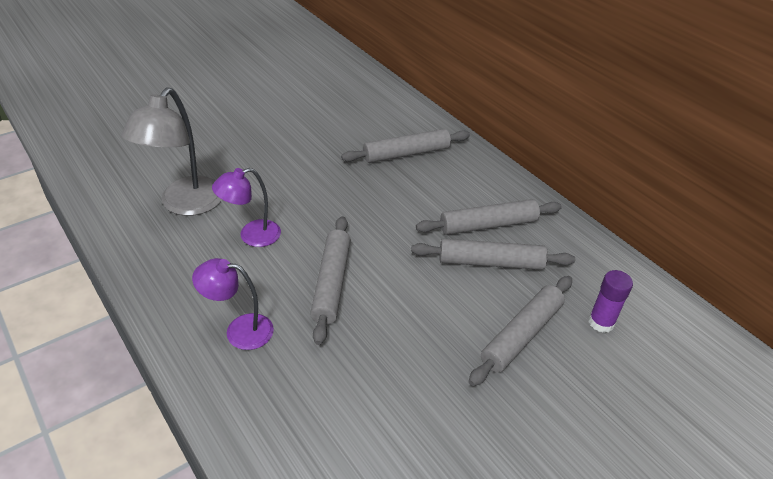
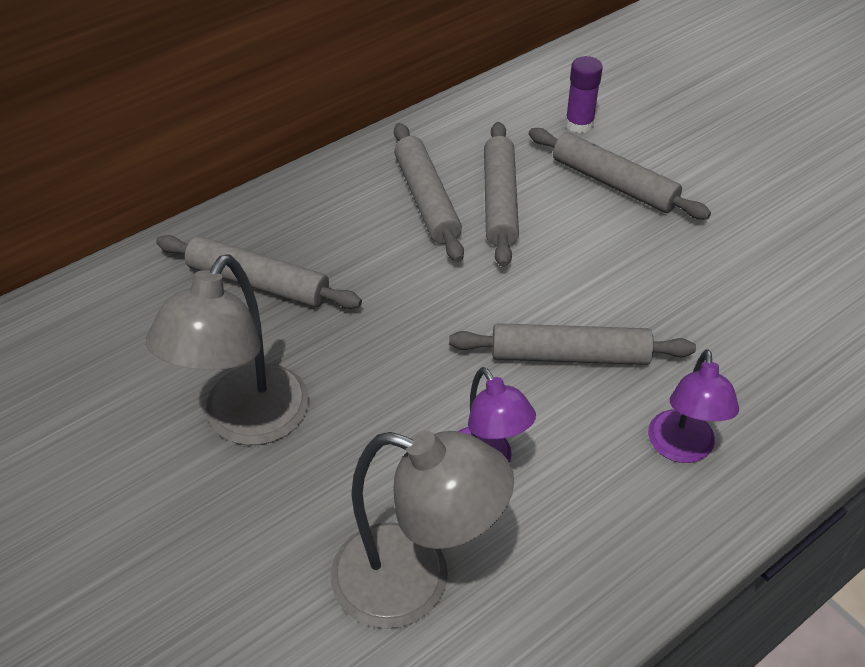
camera: 90 degrees left, 5 degrees up
grey rolling pin [341,129,470,163] -> grey rolling pin turned 45 degrees counterclockwise [156,235,362,309]
none -> grey lamp [146,254,309,445]

